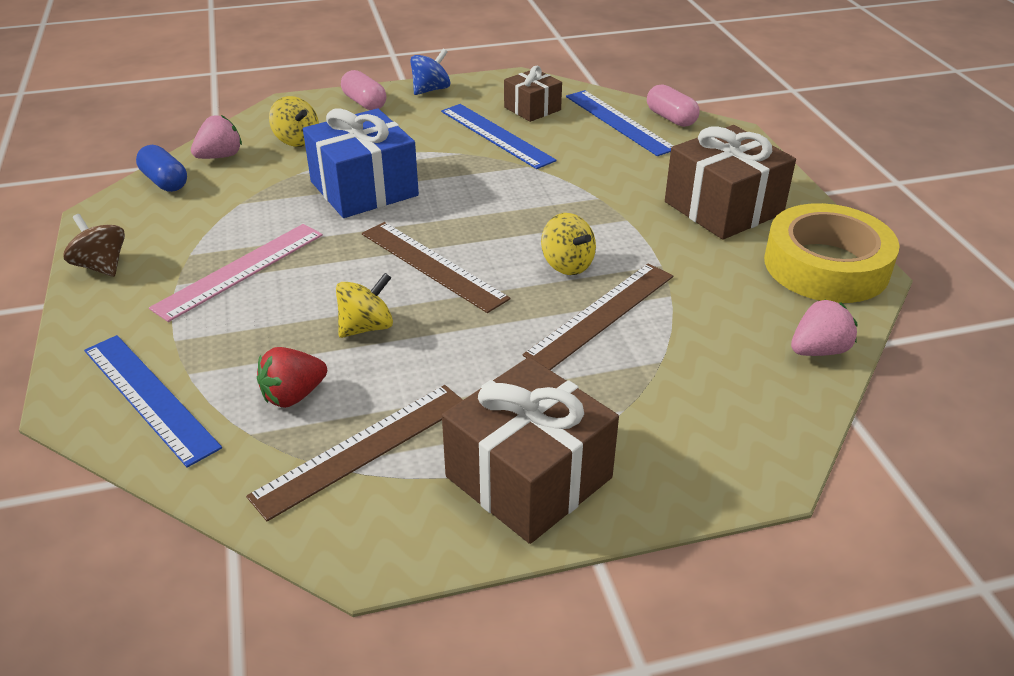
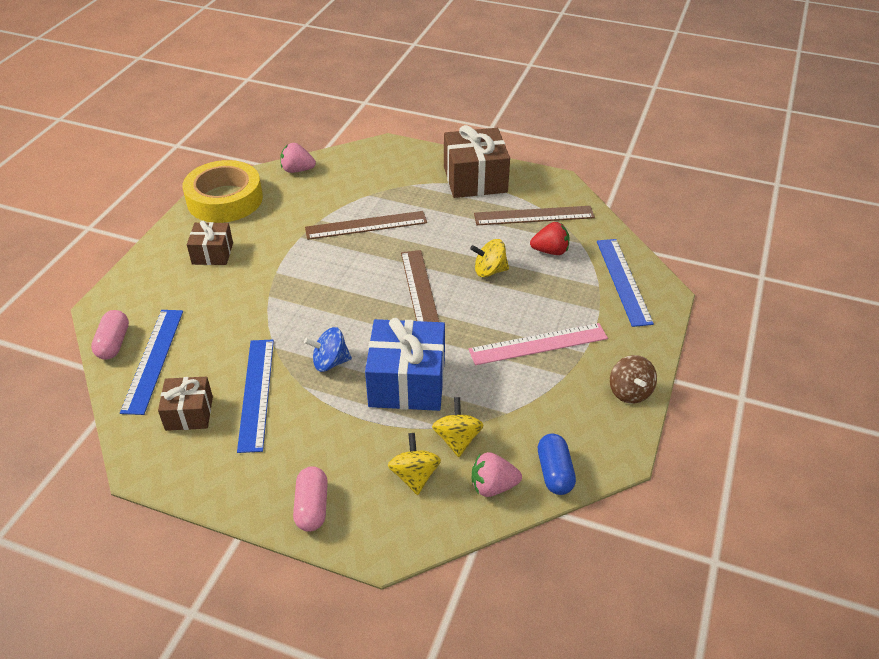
camera: 145 degrees left, 5 degrees up
blue spinning top [410,49,451,95] -> blue spinning top moved to [304,327,352,372]
yellow spinning top [541,213,596,275] -> yellow spinning top moved to [432,397,484,457]
brown gift [665,125,796,240] -> brown gift [187,220,233,265], size x0.57

